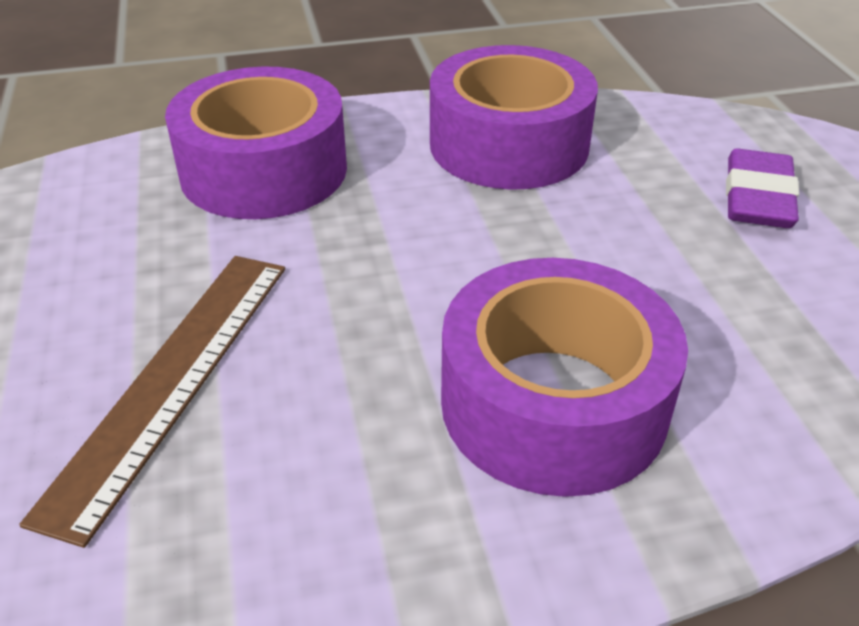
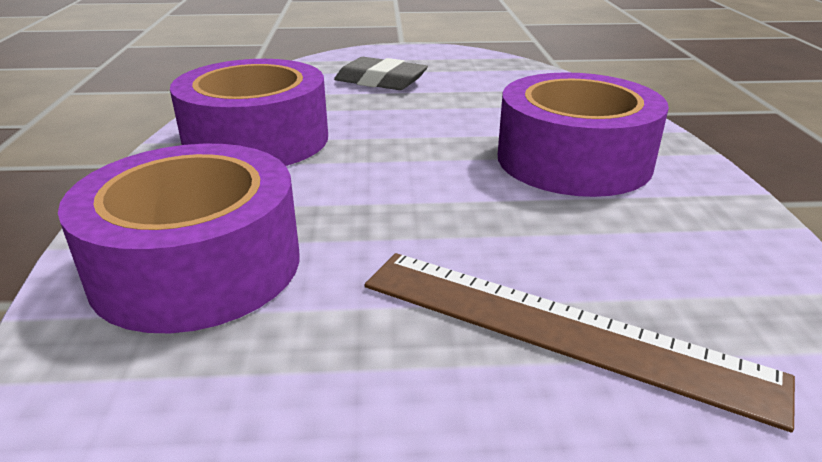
camera: 80 degrees left, 10 degrees down
purple eraser [726,149,799,228] -> grey eraser [334,57,428,90]

